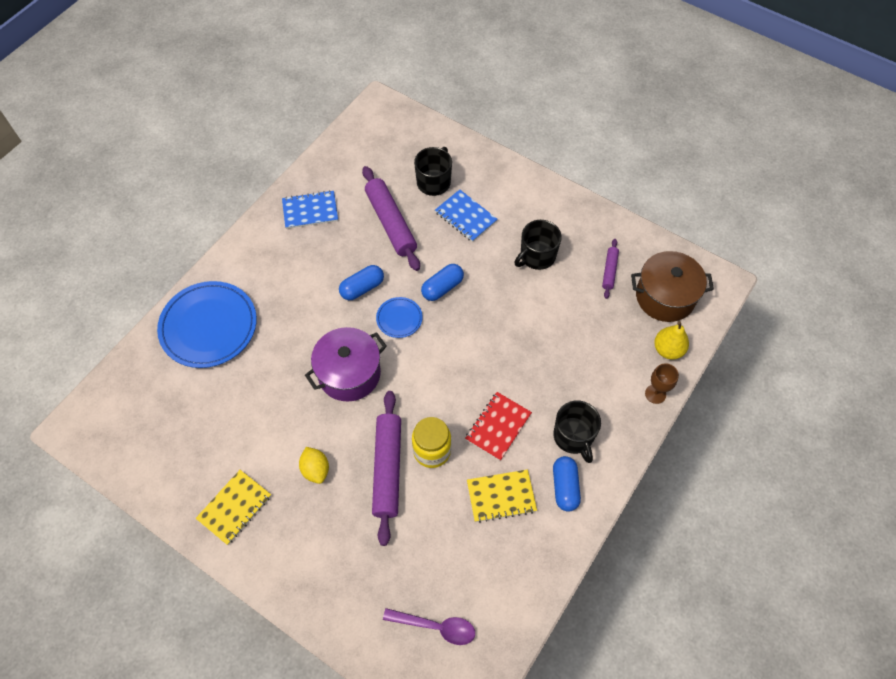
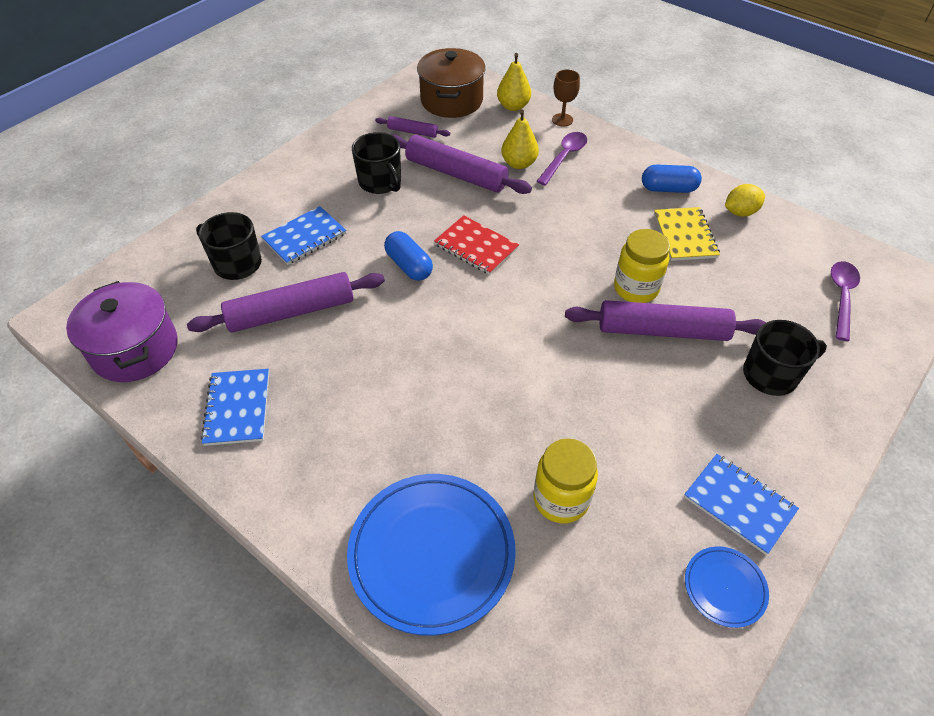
camera: 85 degrees left, 10 degrees down
yellow notebook [196,470,271,545] -> blue notebook [684,454,799,555]
yellow lemon [299,447,329,484] -> yellow lemon moved to [725,184,765,216]
purple pot [305,327,387,402] -> purple pot moved to [66,281,178,382]
blue capsule [339,265,384,300] -> none
blue plate [376,297,423,338] -> blue plate moved to [685,546,769,628]
red notebook [465,392,532,461] -> red notebook moved to [434,215,519,275]
black mug [553,400,601,463] -> black mug moved to [743,320,827,396]
none -> purple rolling pin [391,134,532,194]
none -> yellow pear [501,109,539,169]
none -> yellow jar [533,439,598,523]
none -> purple spoon [537,132,587,185]

